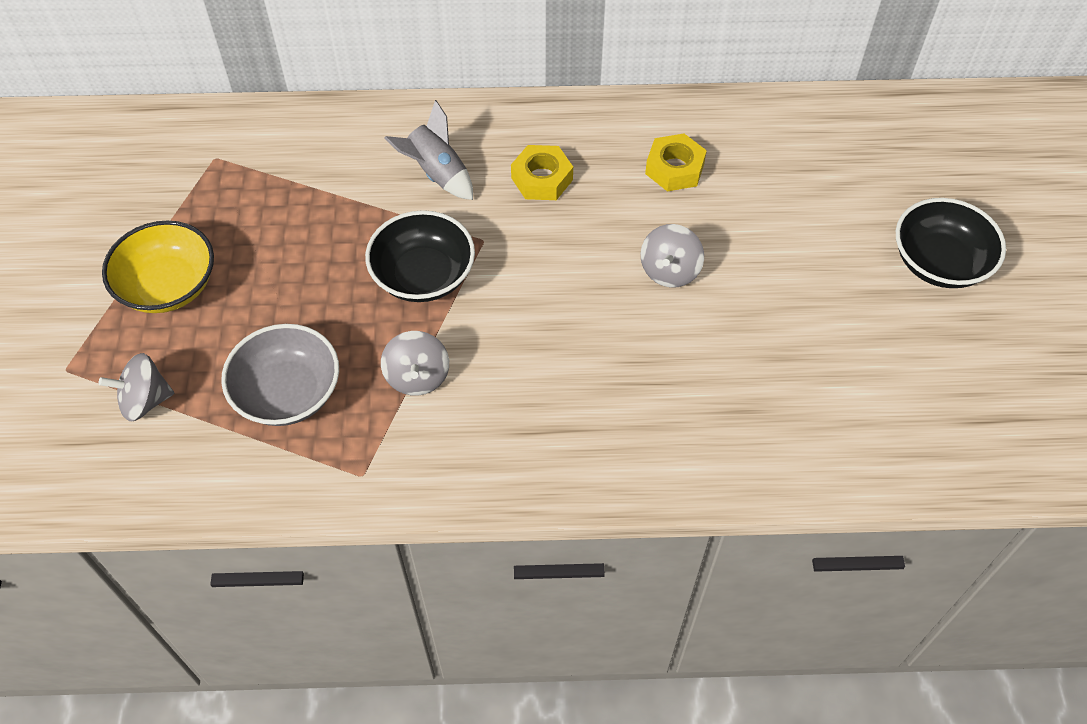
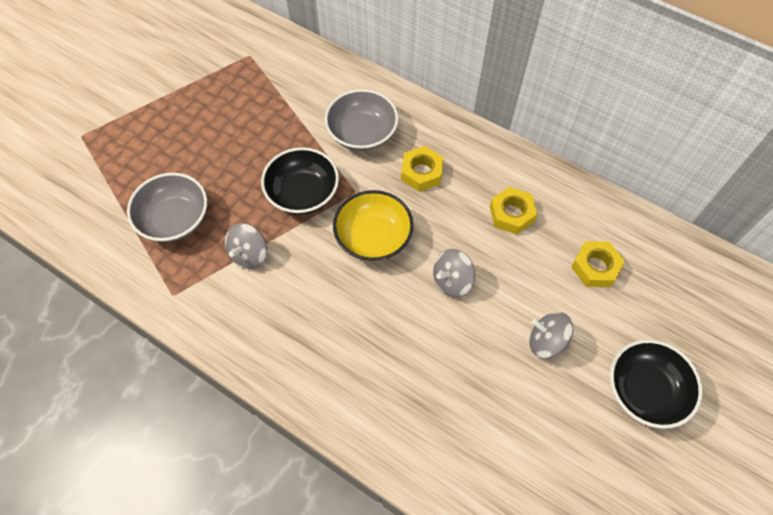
camera: 35 degrees right, 5 degrees up
grey spinning top [99,353,174,421] -> grey spinning top moved to [529,312,573,358]
yellow bowl [102,221,214,313] -> yellow bowl moved to [333,190,414,261]
grey rocket [384,100,473,200] -> grey bowl [325,89,399,151]
none -> yellow nut [571,241,625,287]

